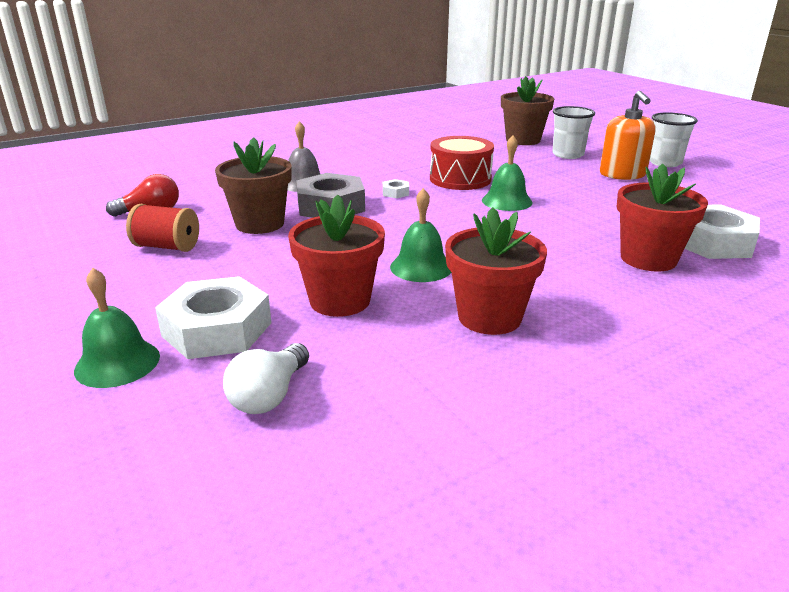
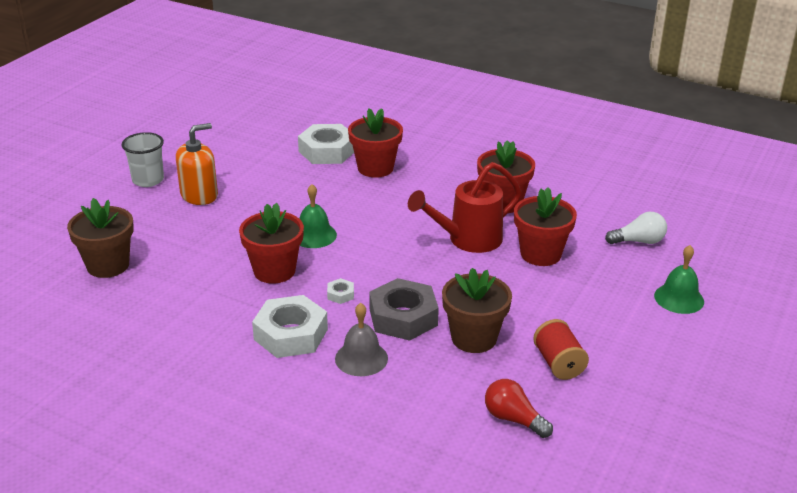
camera: 120 degrees left, 5 degrees up
white nut [155,276,272,359] -> white nut moved to [252,295,328,358]
green bell [390,188,451,282] -> red watering can [408,162,522,253]
red drum [430,136,494,190] -> red flower pot [239,203,304,283]
white cup [552,106,595,159] -> none

